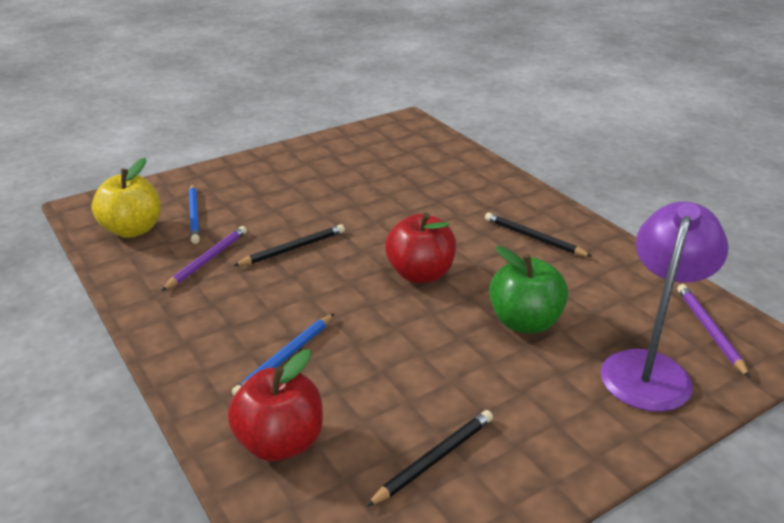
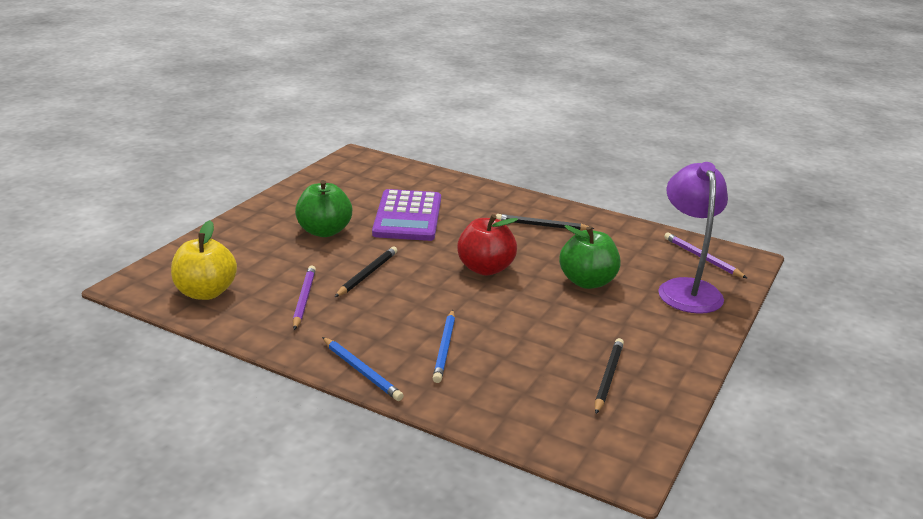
camera: 30 degrees left, 5 degrees down
blue pencil [189,184,200,244] -> blue pencil moved to [322,337,404,401]
red apple [228,349,323,461] -> none
none -> green apple [295,180,352,237]
none -> purple calculator [372,189,441,241]

